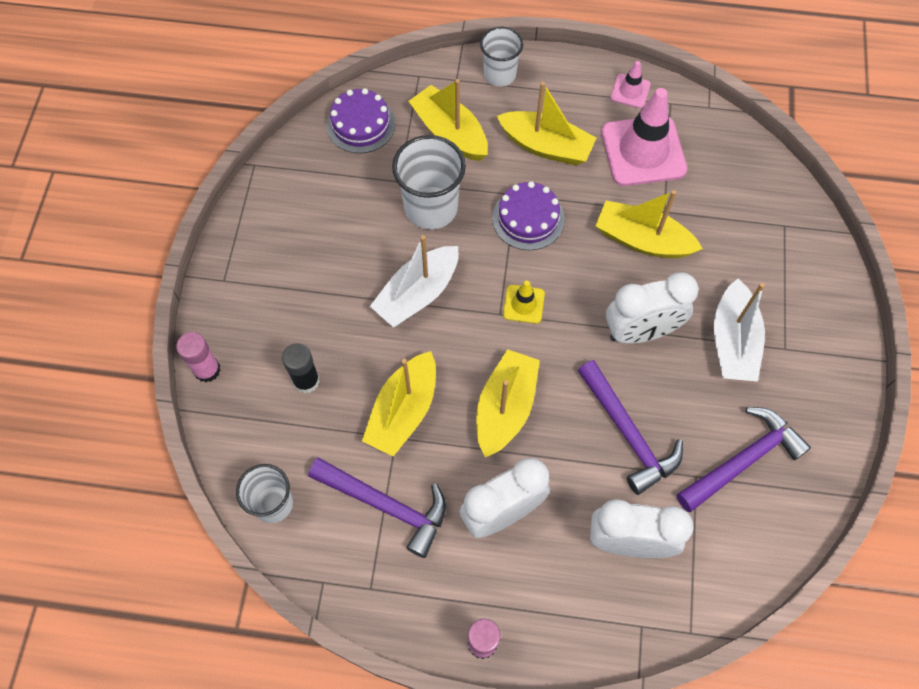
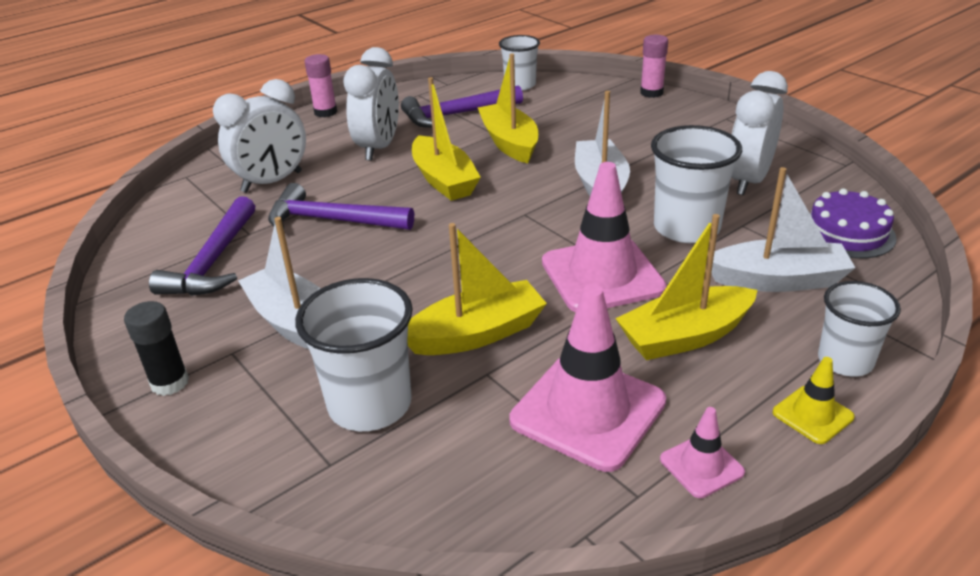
camera: 135 degrees right, 30 degrees down
black glue stick [282,343,320,394] -> black glue stick moved to [124,301,189,396]
yellow boat [408,79,488,161] -> white boat [711,167,855,292]
purple cake [492,181,564,250] -> pink traffic cone [542,162,667,312]
yellow traffic cone [503,281,545,324] -> yellow traffic cone moved to [773,357,855,444]
white clock [606,272,699,344] -> white clock moved to [732,71,788,195]
none -> white cup [295,278,413,431]

